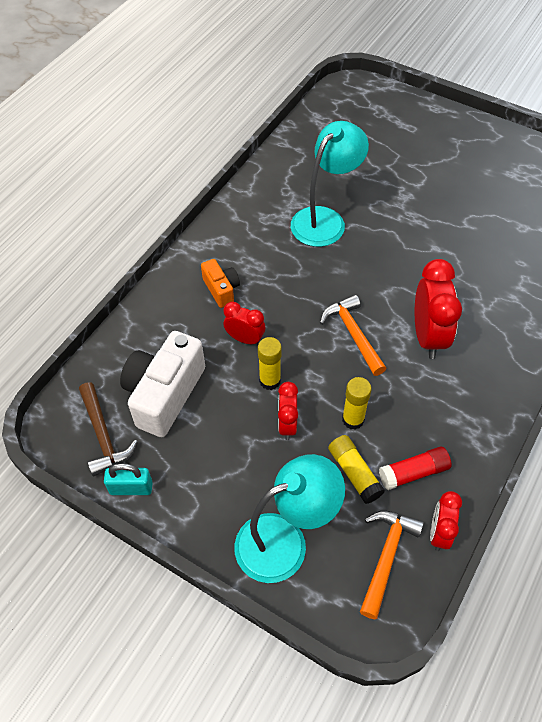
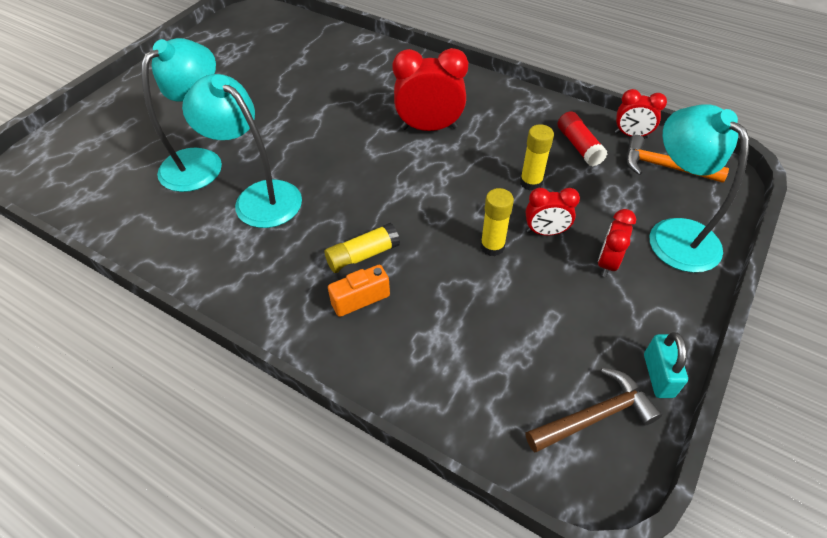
camera: 90 degrees left, 5 degrees down
white camera [120,331,205,437] -> none
red clock [223,302,265,345] -> red clock moved to [598,209,636,277]
orange hammer [320,295,387,376] -> none
yellow glue stick [328,435,385,504] -> yellow glue stick moved to [325,223,400,273]
none -> turquoise lamp [141,38,222,192]

